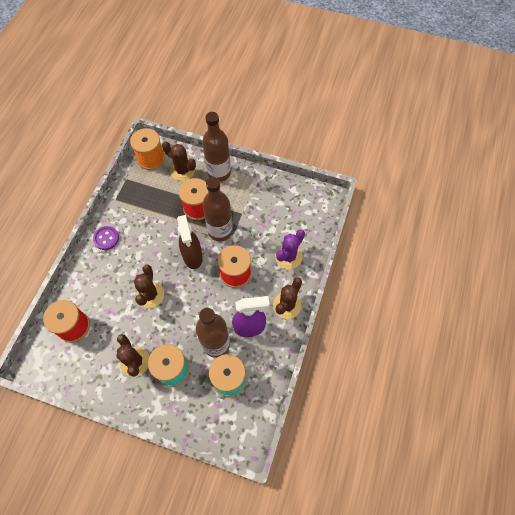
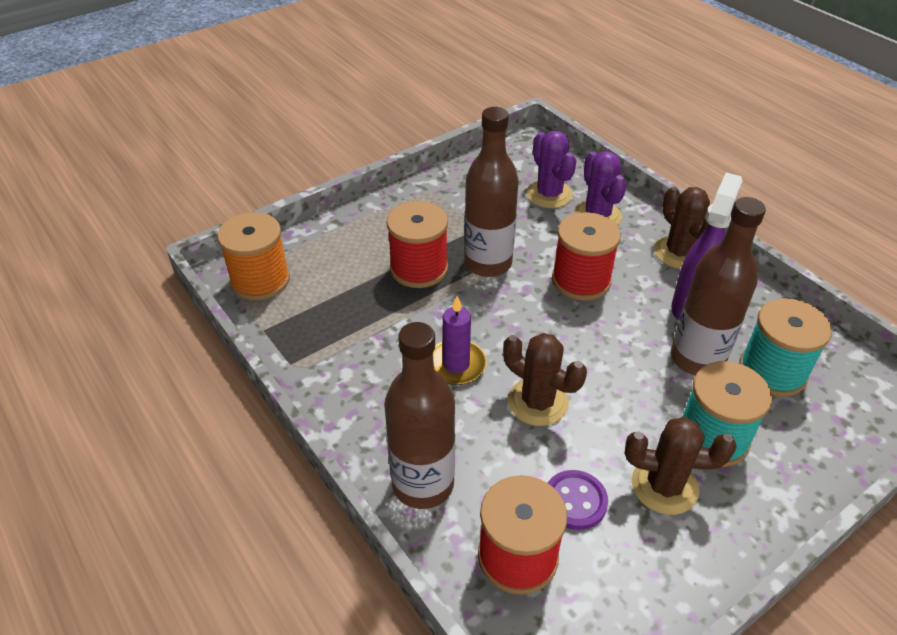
camera: 55 degrees left, 20 degrees down
purple button [93,226,119,250] -> purple button moved to [548,470,608,530]
brown cactus [162,141,196,181] -> none
brown spray bottle [177,215,203,269] -> none
brown bottle [202,112,231,182] -> brown bottle moved to [384,322,455,509]
none -> purple candle [433,296,487,385]
none -> purple cactus [526,131,576,208]

